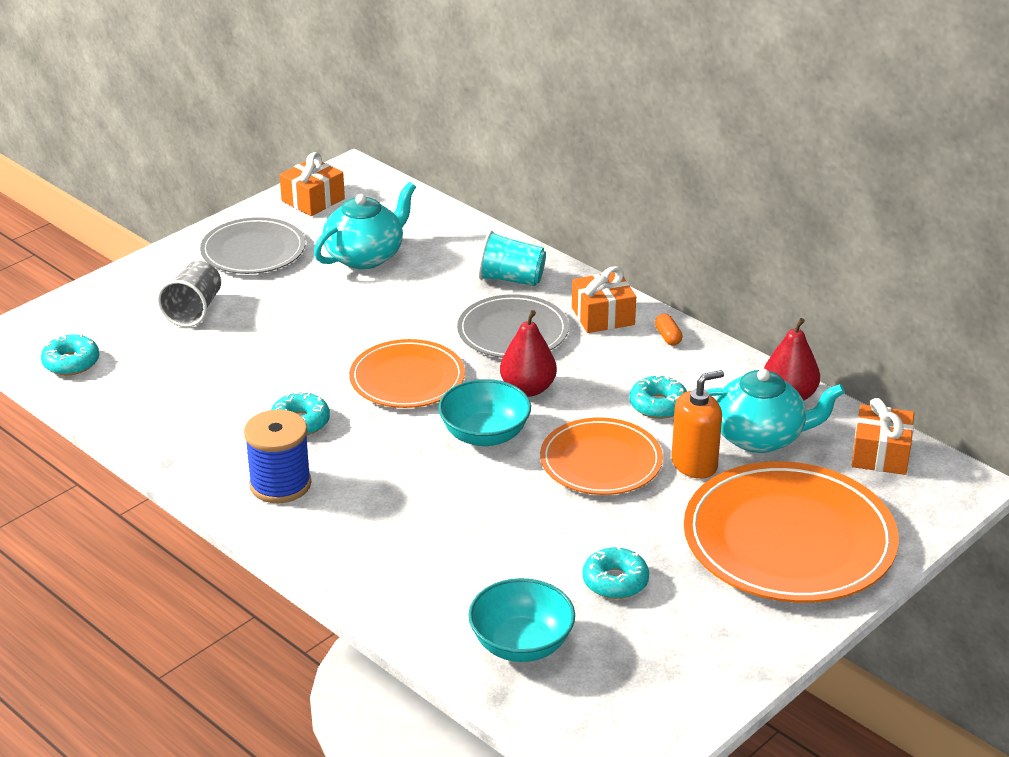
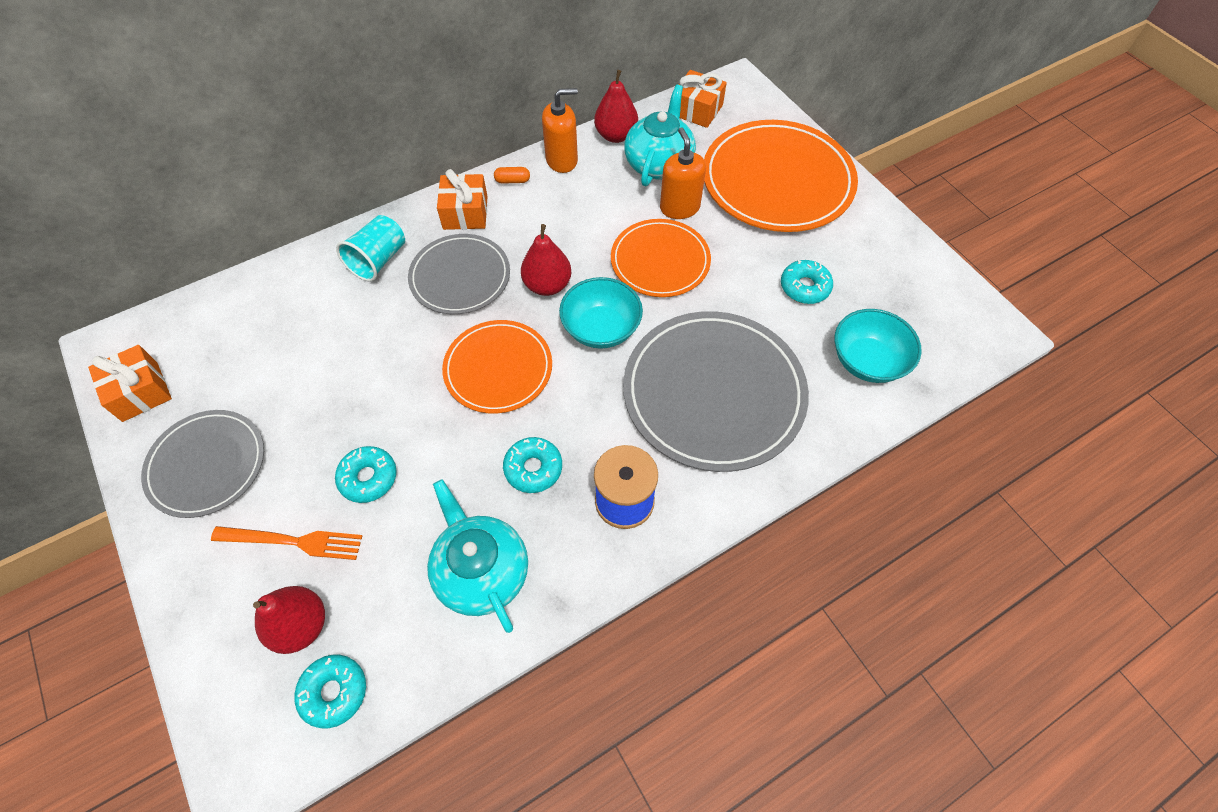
camera: 75 degrees left, 25 degrees up
grey cup [157,261,221,327] -> orange fork [211,526,362,560]
turquoise teapot [314,182,416,269] -> turquoise teapot moved to [427,479,528,633]
turquoise donut [629,375,687,419] -> turquoise donut moved to [335,446,397,503]
none -> red pear [253,586,325,654]
none -> orange soap dispenser [542,88,578,173]
none -> grey plate [623,311,809,472]

